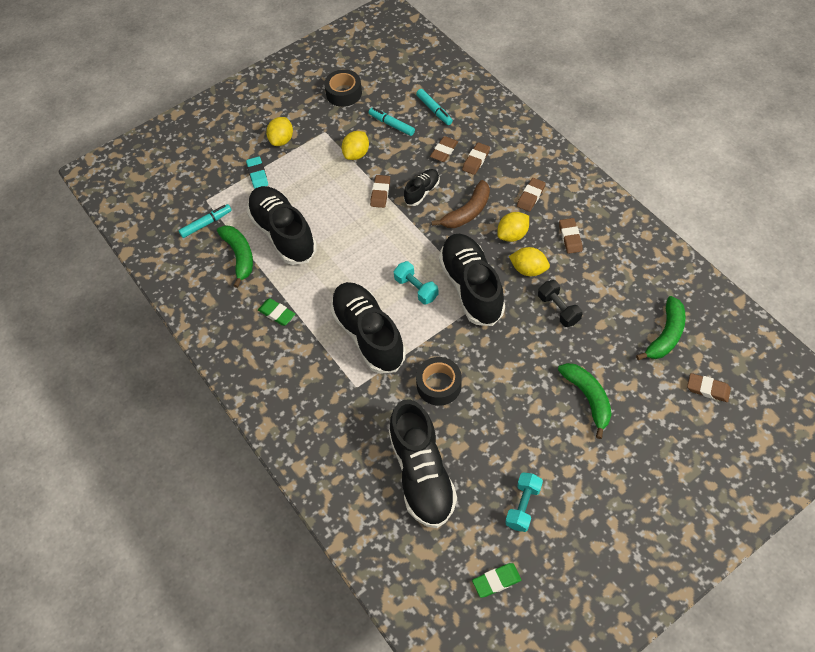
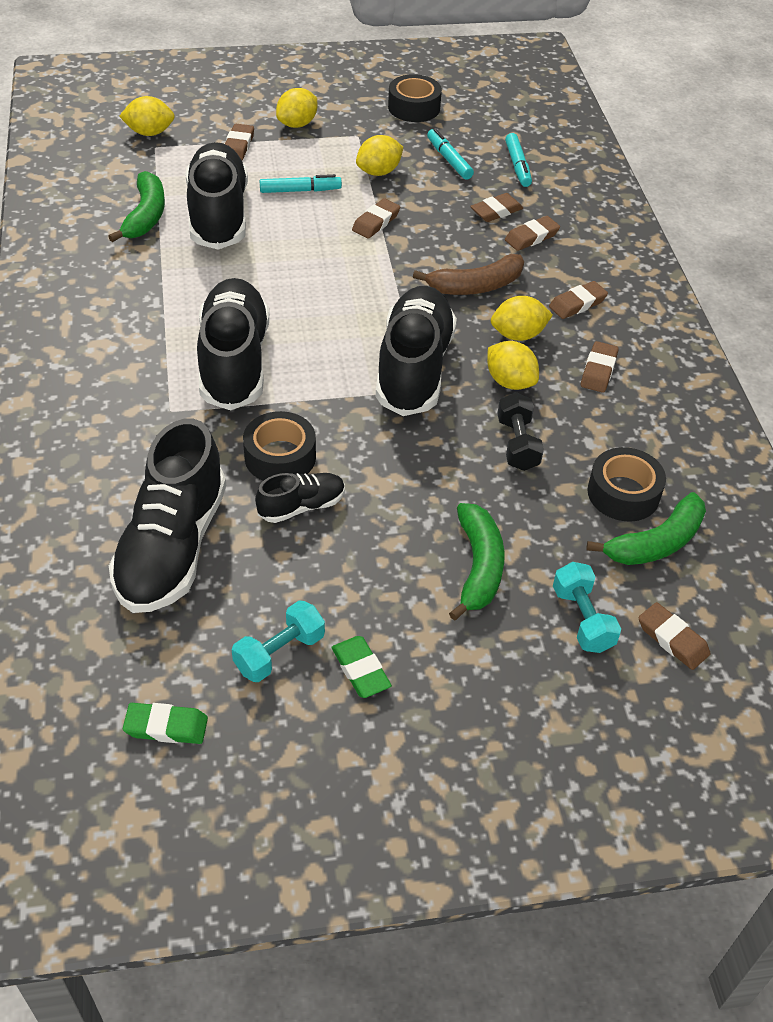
camera: 20 degrees right, 10 degrees down
turquoise marker [178,204,232,238] -> turquoise marker moved to [260,174,342,193]
turquoise eraser [246,157,268,189] -> brown eraser [225,124,254,160]
green eraser [258,298,295,326] -> green eraser moved to [331,636,392,698]
turquoise dumbbell [394,261,439,304] -> turquoise dumbbell moved to [553,562,621,653]
black shoe [404,169,440,206] -> black shoe moved to [255,473,345,523]
none -> yellow lemon [119,96,175,136]
none -> black tape [587,447,666,521]

